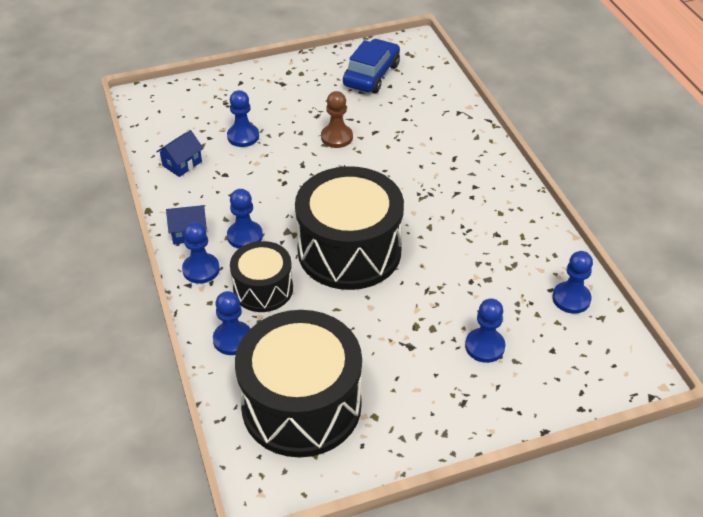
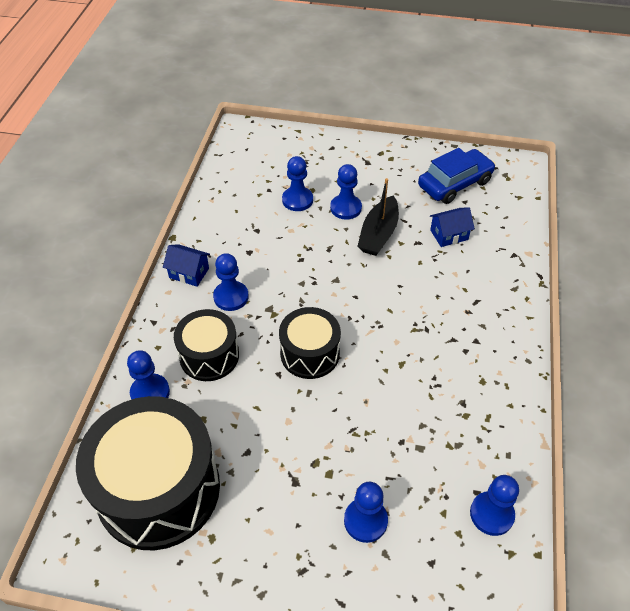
camera: 30 degrees right, 5 degrees up
blue house [156,130,204,177] -> blue house moved to [430,207,475,247]
blue pawn [182,222,220,284] -> blue pawn moved to [330,164,362,220]
black drum [295,166,404,290] -> black drum [279,307,341,379], size x0.56
brown pawn [321,91,353,148] -> black boat [357,178,399,256]

